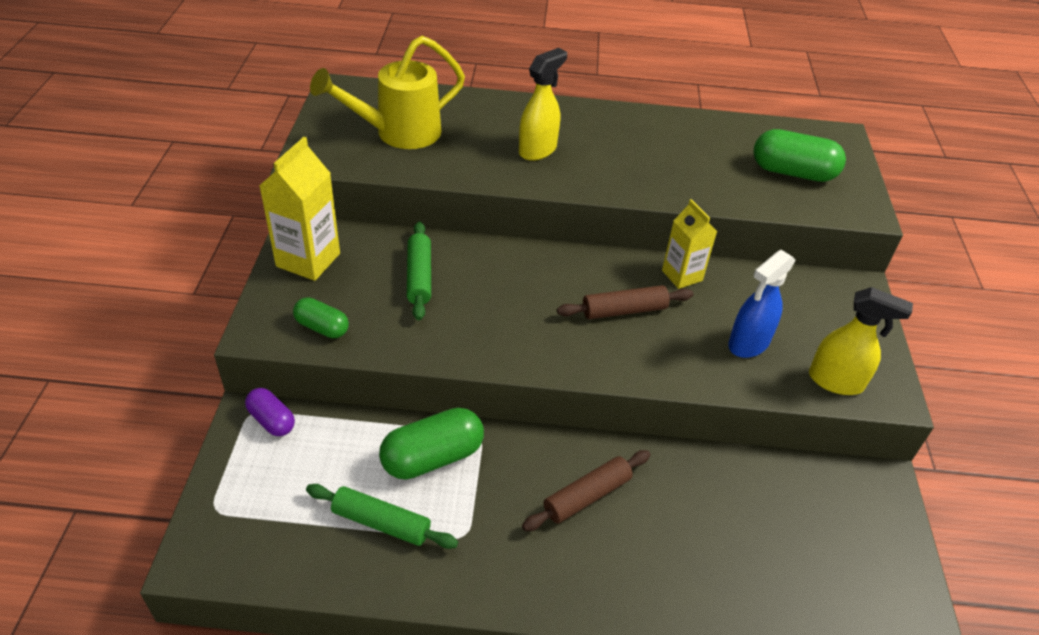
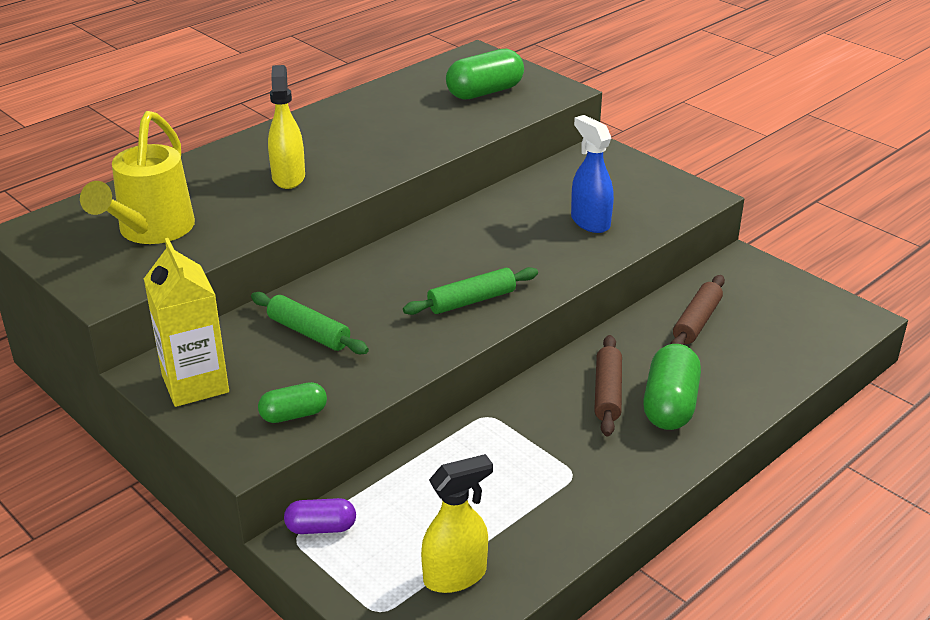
camera: 45 degrees left, 10 degrees down
green rolling pin [306,484,458,549] -> green rolling pin moved to [403,267,538,315]
green capsule [379,408,484,479] -> green capsule moved to [643,344,701,430]
brown rolling pin [557,285,693,319] -> brown rolling pin moved to [670,275,725,345]
yellow carton [662,199,717,289] -> none
blue spray bottle [728,250,795,358] -> blue spray bottle turned 150 degrees clockwise [571,115,614,233]
yellow spray bottle [809,287,913,395] -> yellow spray bottle moved to [421,454,493,593]

